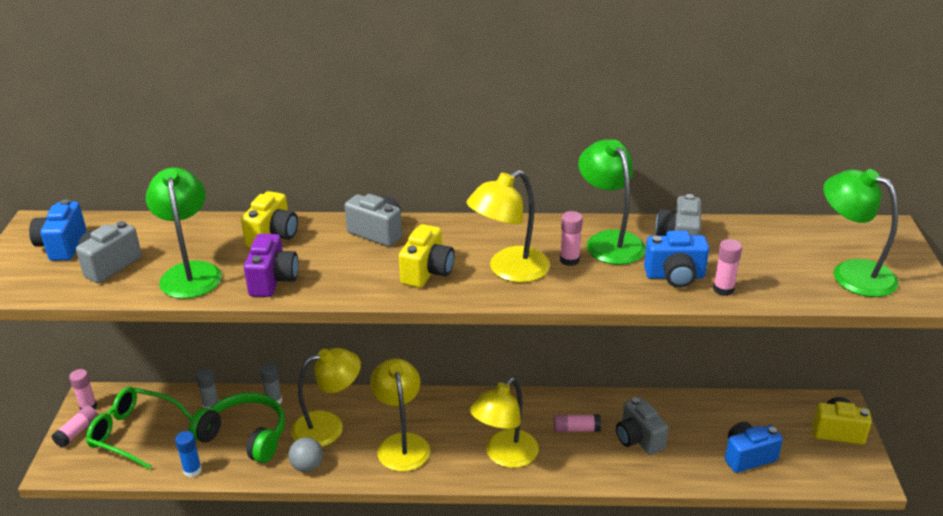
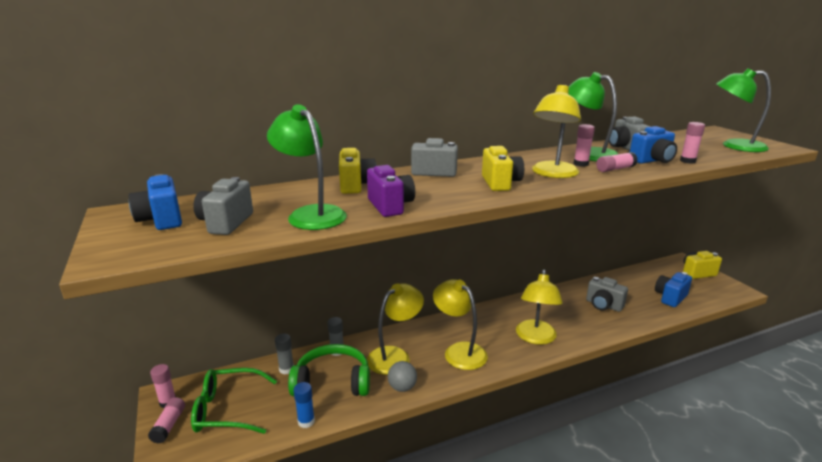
camera: 25 degrees left, 10 degrees down
pink glue stick [554,414,601,433] -> pink glue stick moved to [596,152,638,172]

